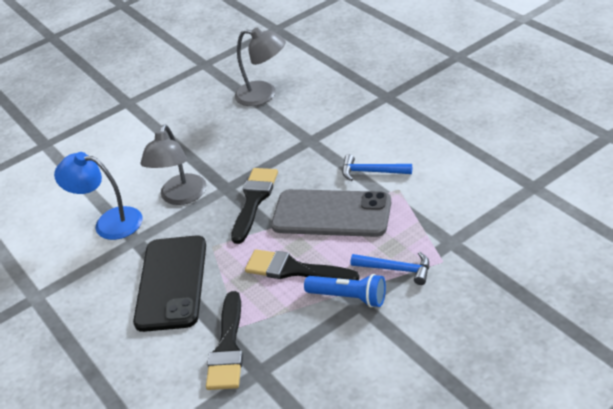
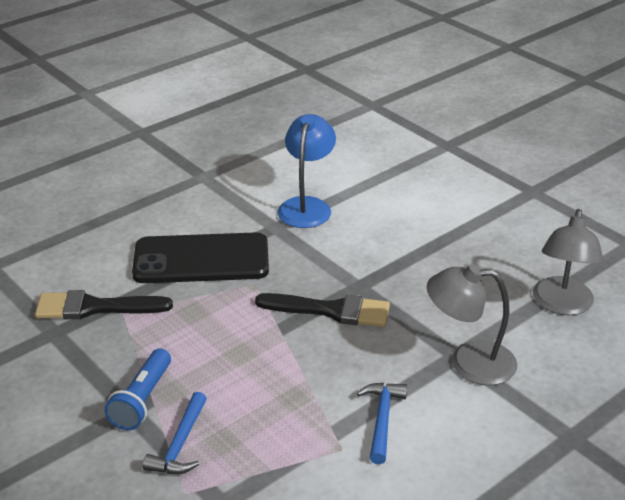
camera: 80 degrees right, 5 degrees down
grey lamp [141,124,206,205] -> grey lamp moved to [427,264,517,385]
black brush [245,249,359,280] -> none
grey phone [271,189,391,237] -> none

